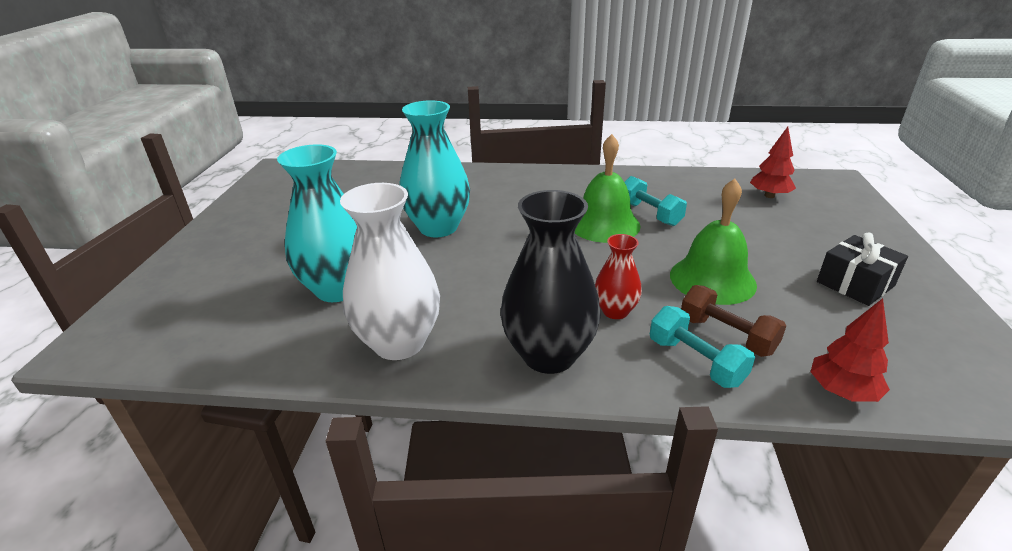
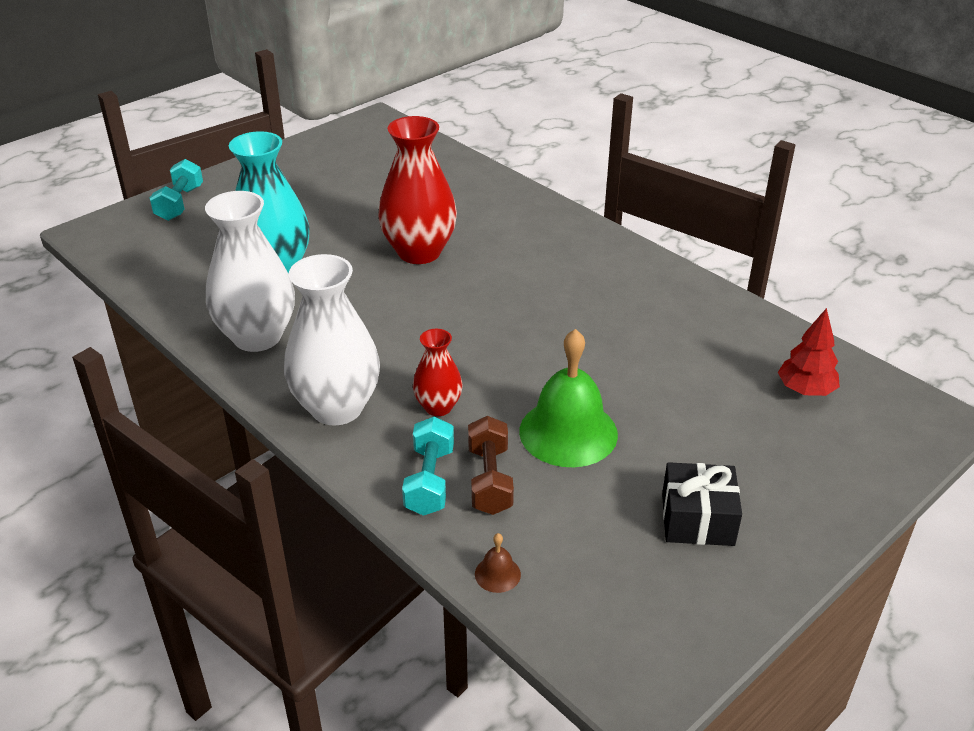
camera: 40 degrees right, 5 degrees up
turquoise vase [399,100,470,237] -> red vase [378,116,457,264]
black vase [500,190,601,374] -> white vase [284,254,380,425]
green bell [575,134,641,243] -> none
turquoise dumbbell [625,176,687,226] -> turquoise dumbbell moved to [150,159,203,221]
red tree [811,298,890,402] -> brown bell [475,533,521,593]

